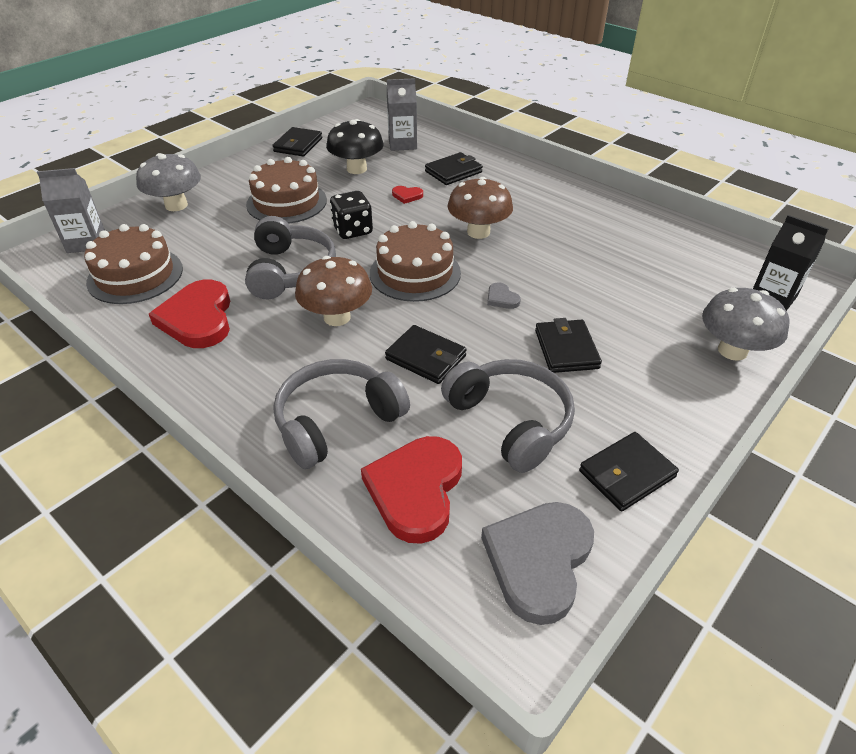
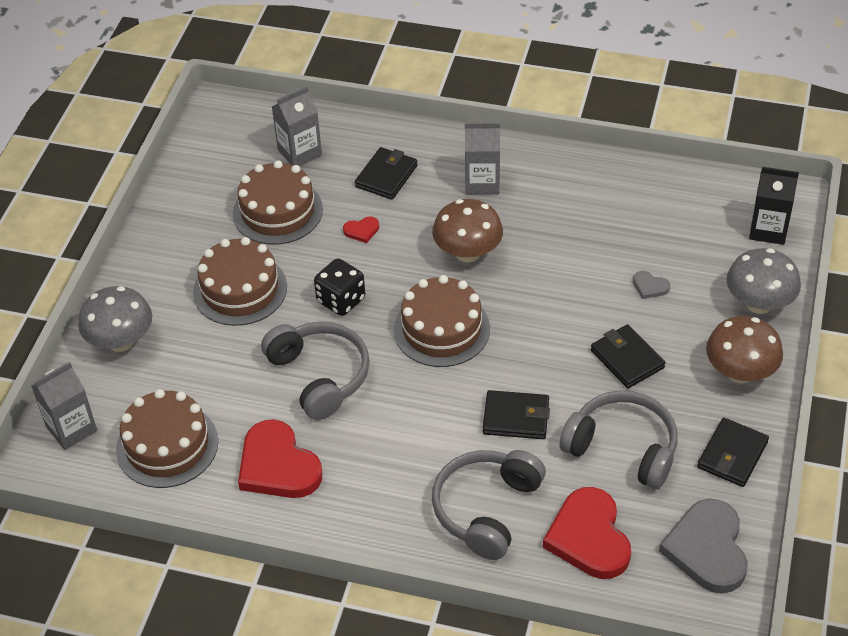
camera: 25 degrees left, 5 degrees up
black wallet [272,127,322,156] -> none
brown mushroom [295,256,372,326] -> brown mushroom moved to [706,316,783,383]
black mushroom [326,119,384,174] -> brown cake [233,160,323,245]
grey heart [487,282,521,309] -> grey heart moved to [633,271,670,299]
none -> grey carton [465,122,500,195]

